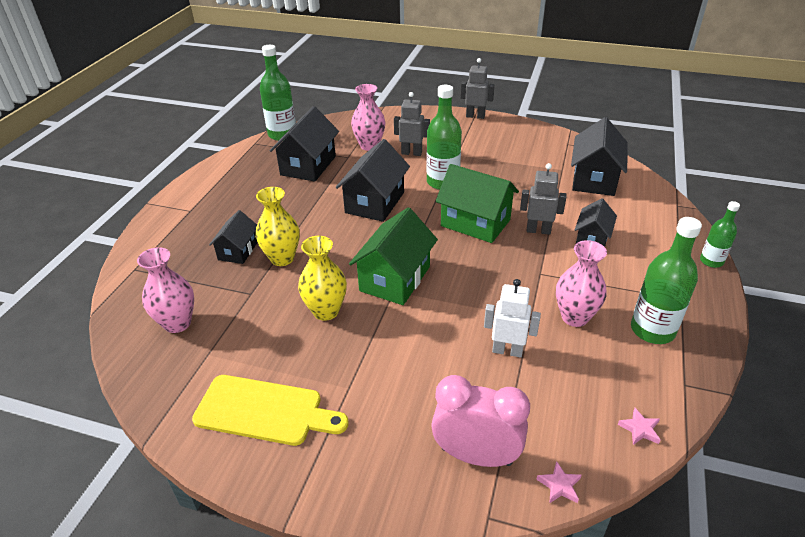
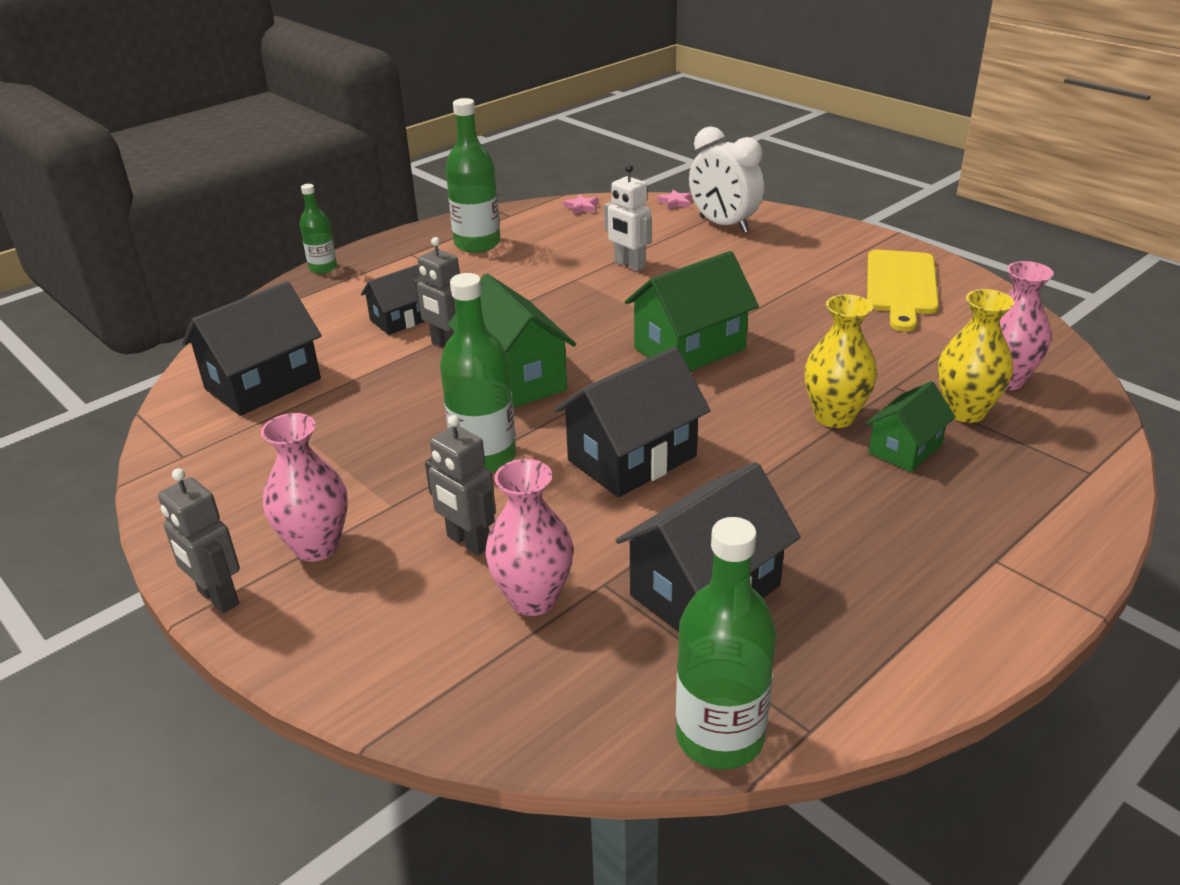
camera: 150 degrees left, 5 degrees down
yellow cutting board [192,375,349,446] -> yellow cutting board turned 120 degrees counterclockwise [867,250,939,332]
black house [209,210,258,264] -> green house [865,381,956,472]
yellow vase [298,236,347,321] -> yellow vase moved to [938,289,1014,423]
pink clock [431,375,530,467] -> white clock [689,126,764,233]
pink vase [556,240,607,327] -> pink vase moved to [261,413,348,562]

